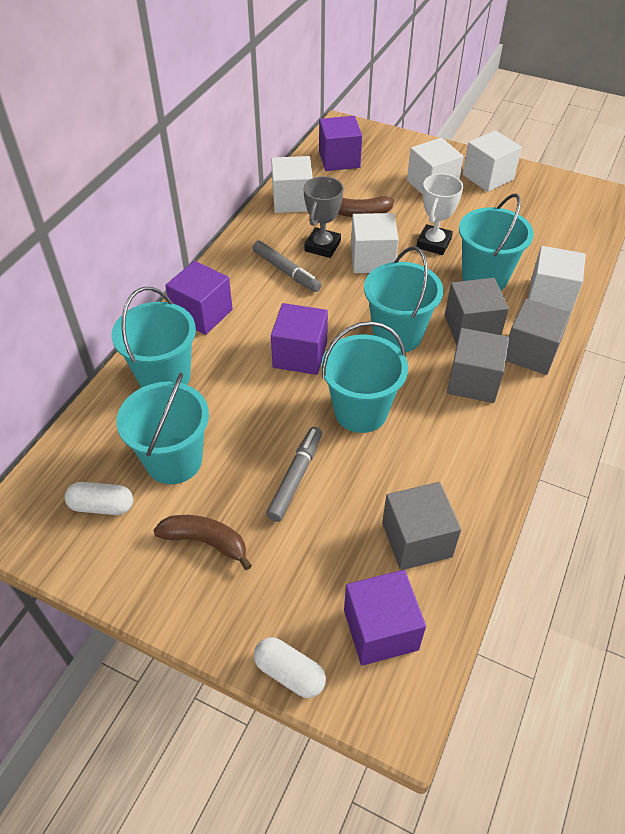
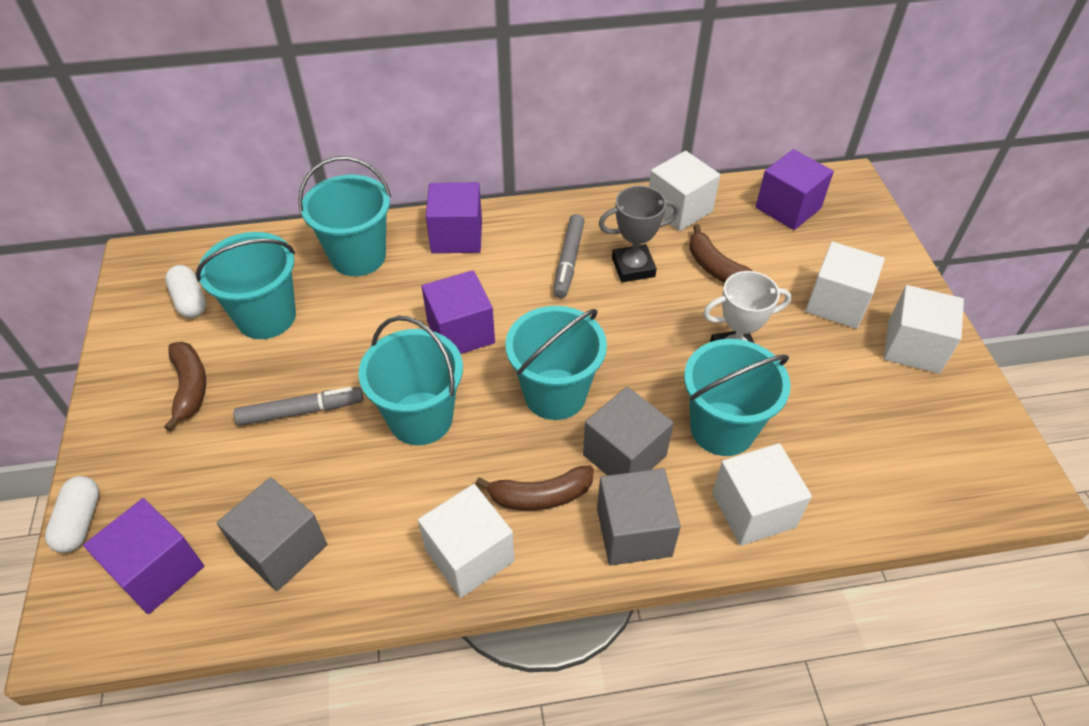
camera: 55 degrees right, 0 degrees up
white cube [351,213,399,273] -> white cube moved to [418,484,515,598]
grey cube [447,328,509,403] -> brown banana [476,465,594,511]

